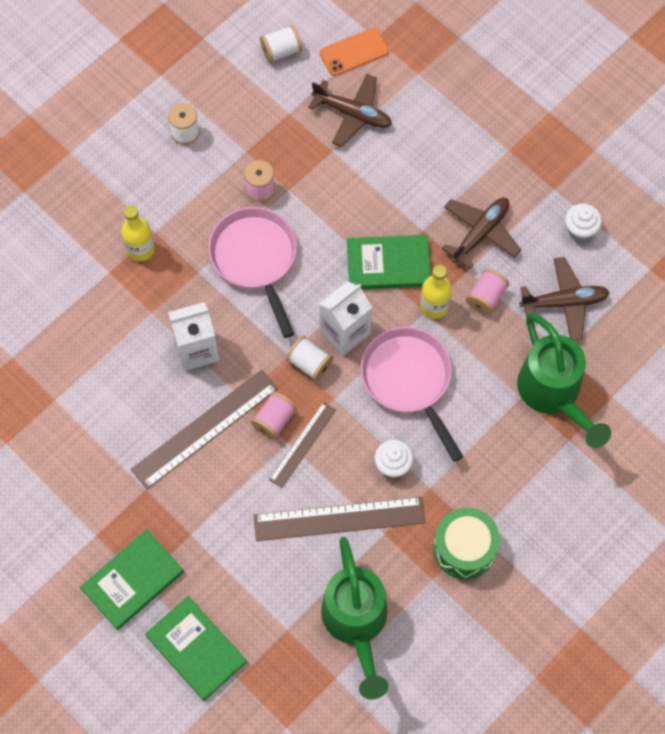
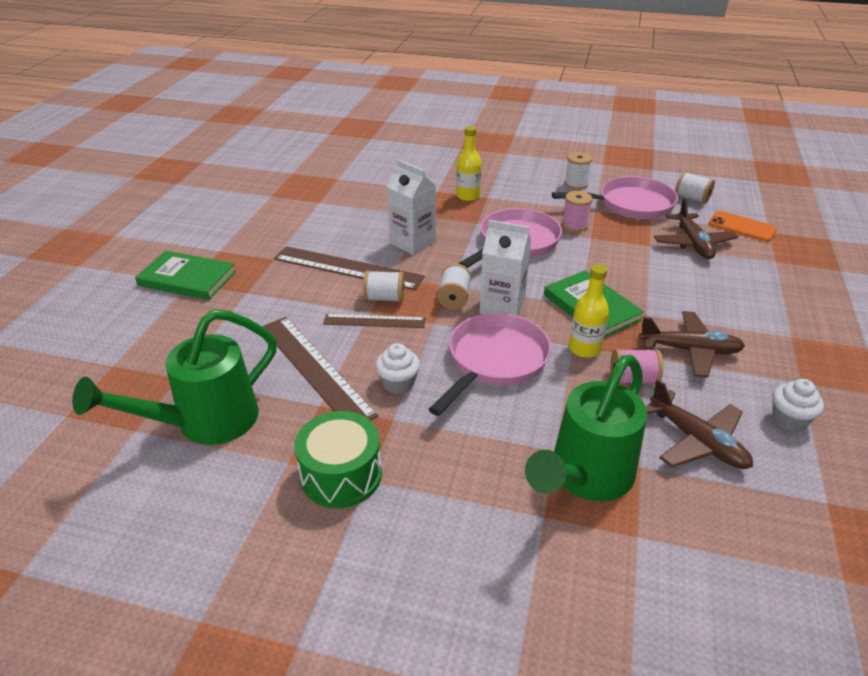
camera: 60 degrees right, 30 degrees down
green book [145,596,247,701] -> none
pink spool [251,392,297,440] -> white spool [363,270,405,302]
none -> pink pan [552,176,678,219]

